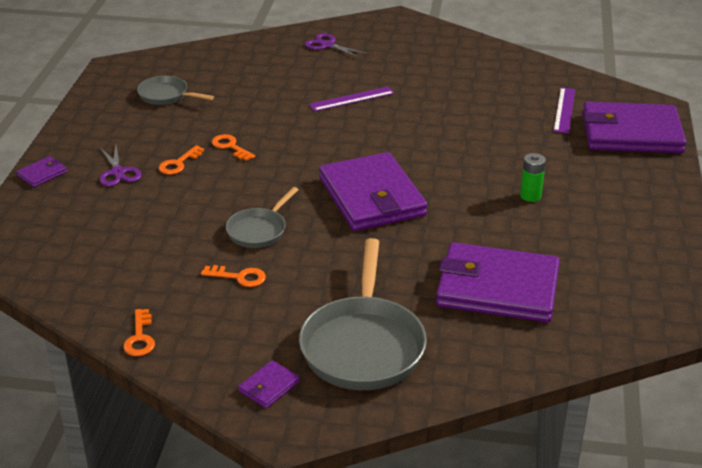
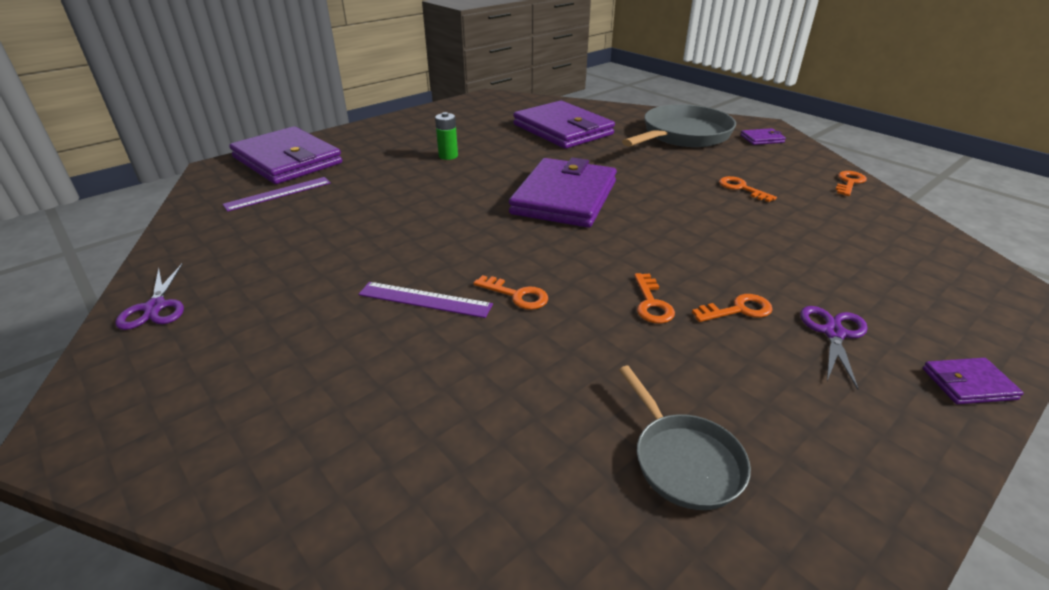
camera: 140 degrees left, 0 degrees up
grey pan [226,187,299,248] -> none
purple scissors [305,33,368,58] -> purple scissors moved to [115,263,184,330]
none -> orange key [473,275,548,310]

